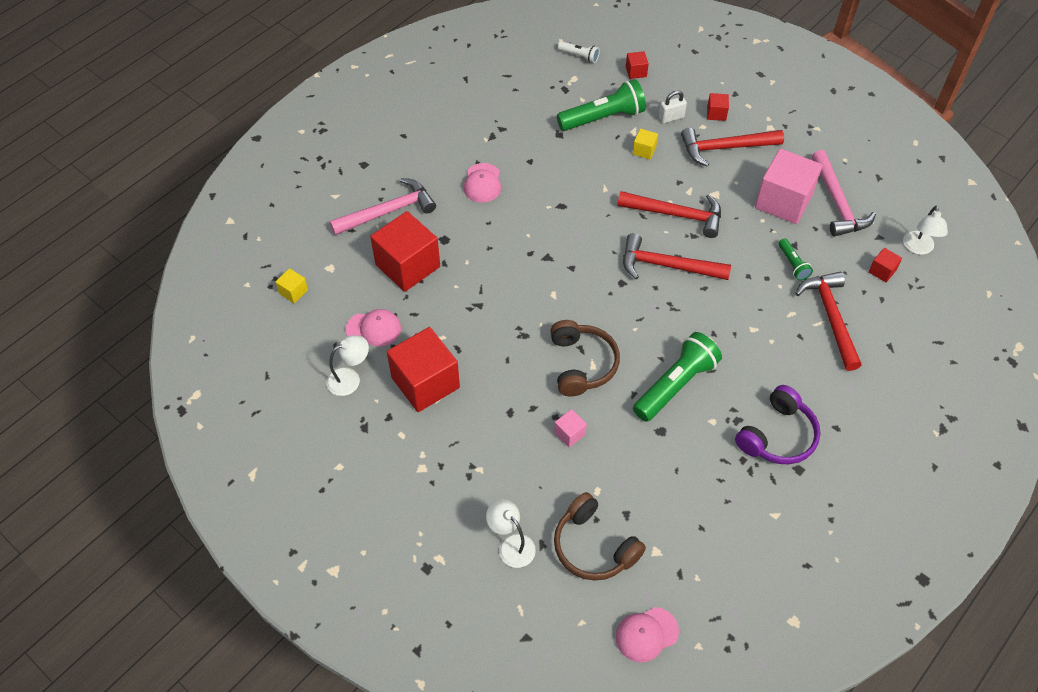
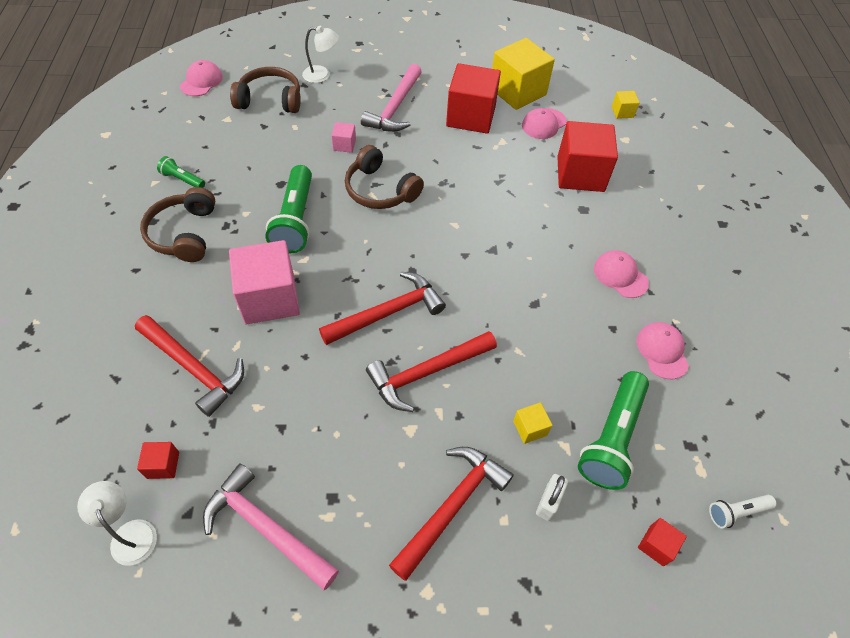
camera: 135 degrees right, 0 degrees up
white lamp [326,335,369,396] -> yellow cube [492,38,555,110]
pink hammer [330,178,436,235] -> pink hammer moved to [361,64,422,132]
red cube [707,93,729,121] -> none
purple headphones [735,385,821,464] -> brown headphones [140,187,215,262]
pink cube [755,149,823,224] -> pink cube moved to [229,240,300,324]
green flashlight [778,239,813,281] -> green flashlight moved to [157,156,205,188]
none -> pink cap [636,322,689,379]

